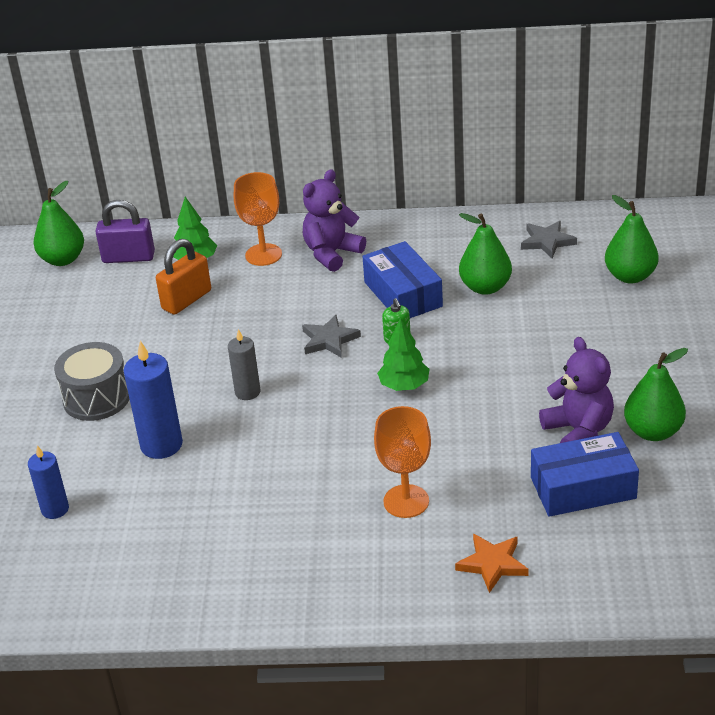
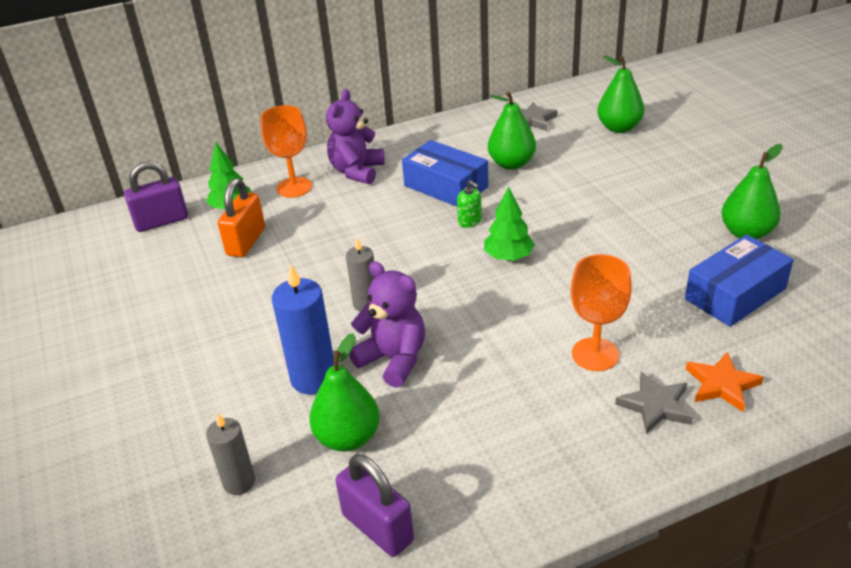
camera: 25 degrees left, 0 degrees up
blue candle [28,445,69,519] -> grey candle [206,414,255,495]
green pear [34,181,84,266] -> green pear moved to [309,333,380,451]
grey drum [54,342,129,421] -> none
grey star [302,315,361,358] -> grey star moved to [615,372,693,434]
purple teddy bear [539,337,614,443] -> purple teddy bear moved to [349,261,425,388]
none -> purple padlock [335,454,414,557]

